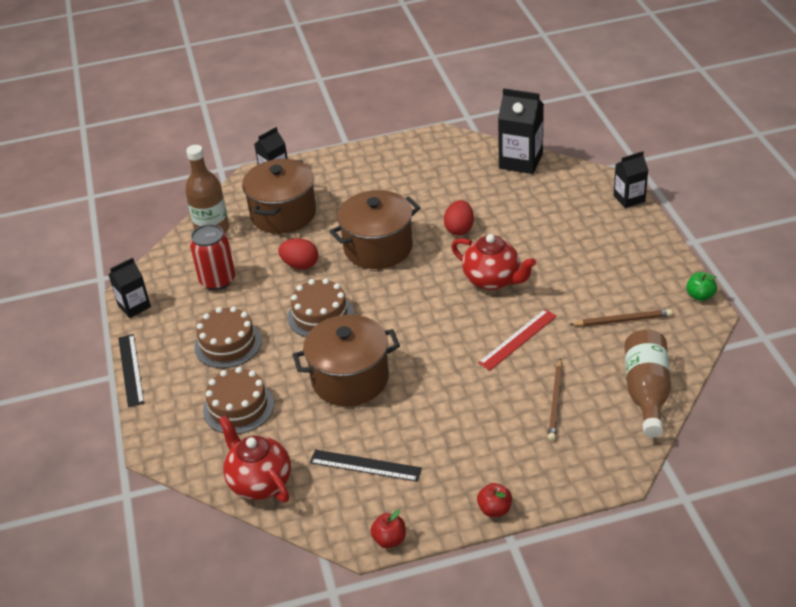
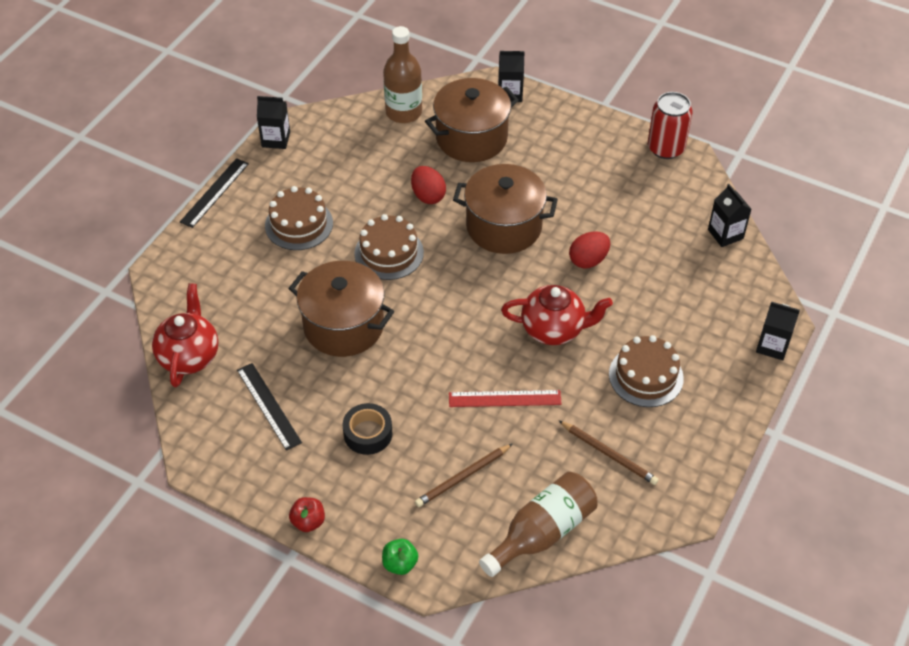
camera: 40 degrees right, 10 degrees up
red can [190,224,235,290] -> red can moved to [648,92,693,159]
brown cake [203,367,274,434] -> brown cake moved to [609,335,684,407]
red apple [370,510,406,548] -> none
red teapot [451,234,536,290] -> red teapot turned 75 degrees counterclockwise [501,285,613,345]
black carton [498,88,544,174] -> black carton [708,184,752,247], size x0.62
green apple [686,272,717,301] -> green apple moved to [382,539,418,575]
none -> black tape [343,403,393,455]

